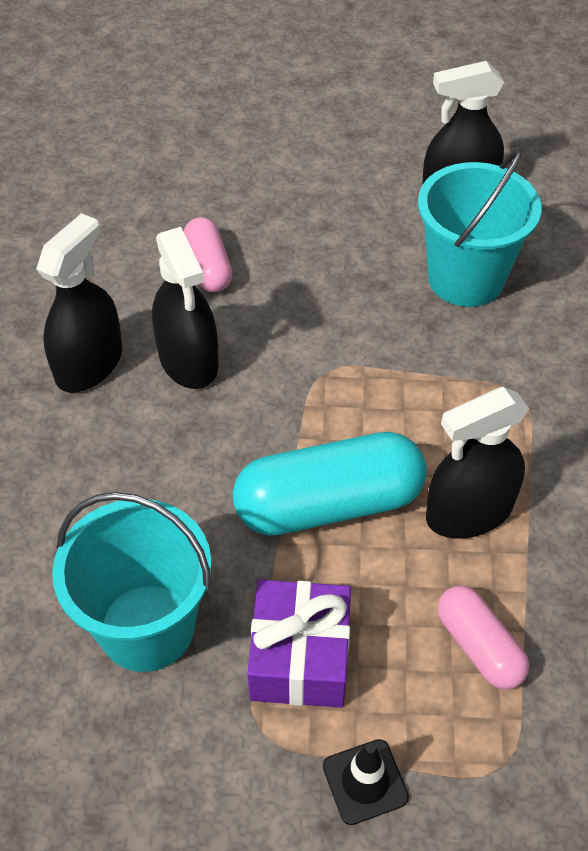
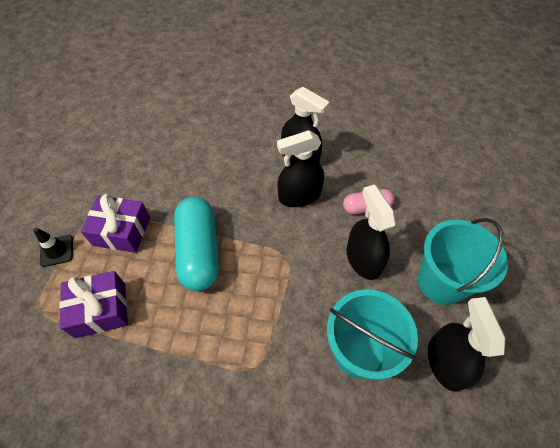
camera: 95 degrees right, 5 degrees up
turquoise bucket [52,492,212,672] -> turquoise bucket moved to [418,218,508,305]
black spray bottle [426,387,529,539] -> black spray bottle moved to [346,184,396,280]
pink capsule [437,586,529,690] -> purple gift [59,271,128,338]

